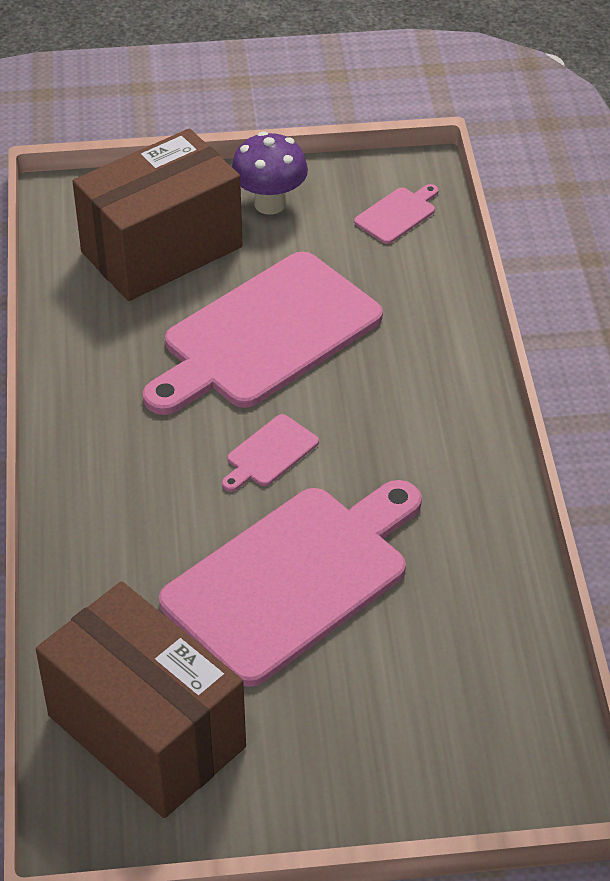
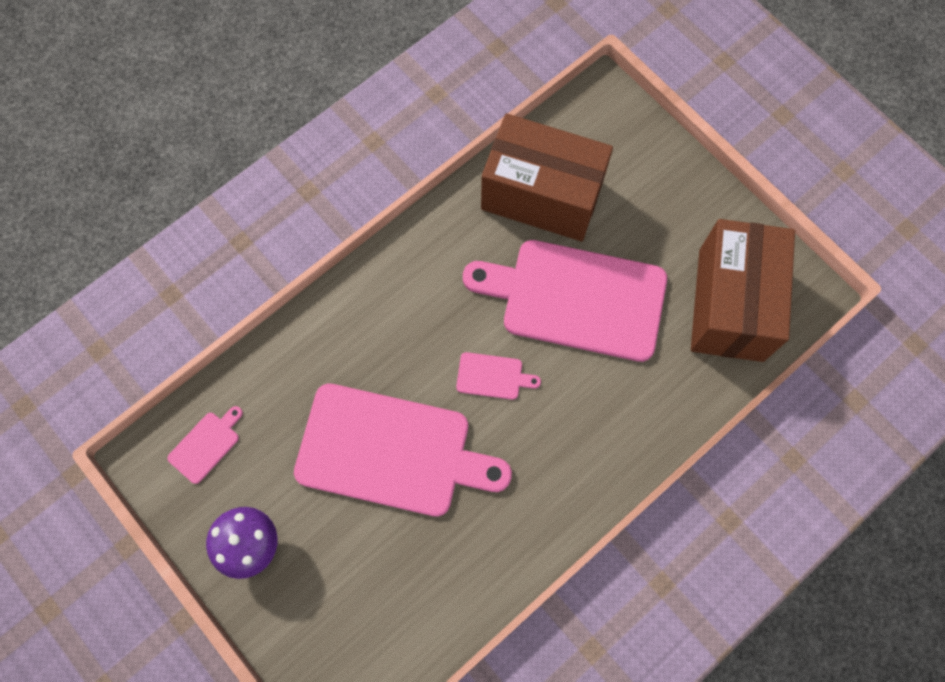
camera: 125 degrees left, 25 degrees up
brown box [72,129,243,301] -> brown box moved to [481,113,613,241]
pink cutting board [354,184,439,244] -> pink cutting board turned 120 degrees clockwise [167,406,243,484]

